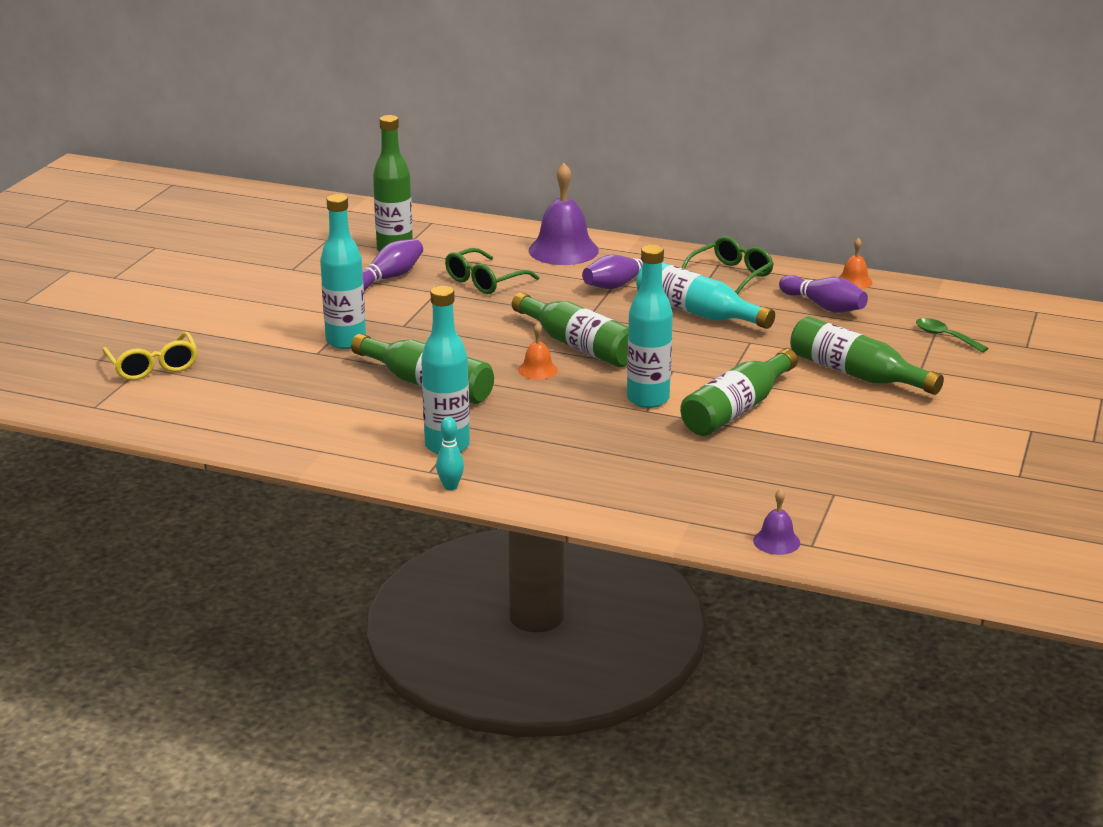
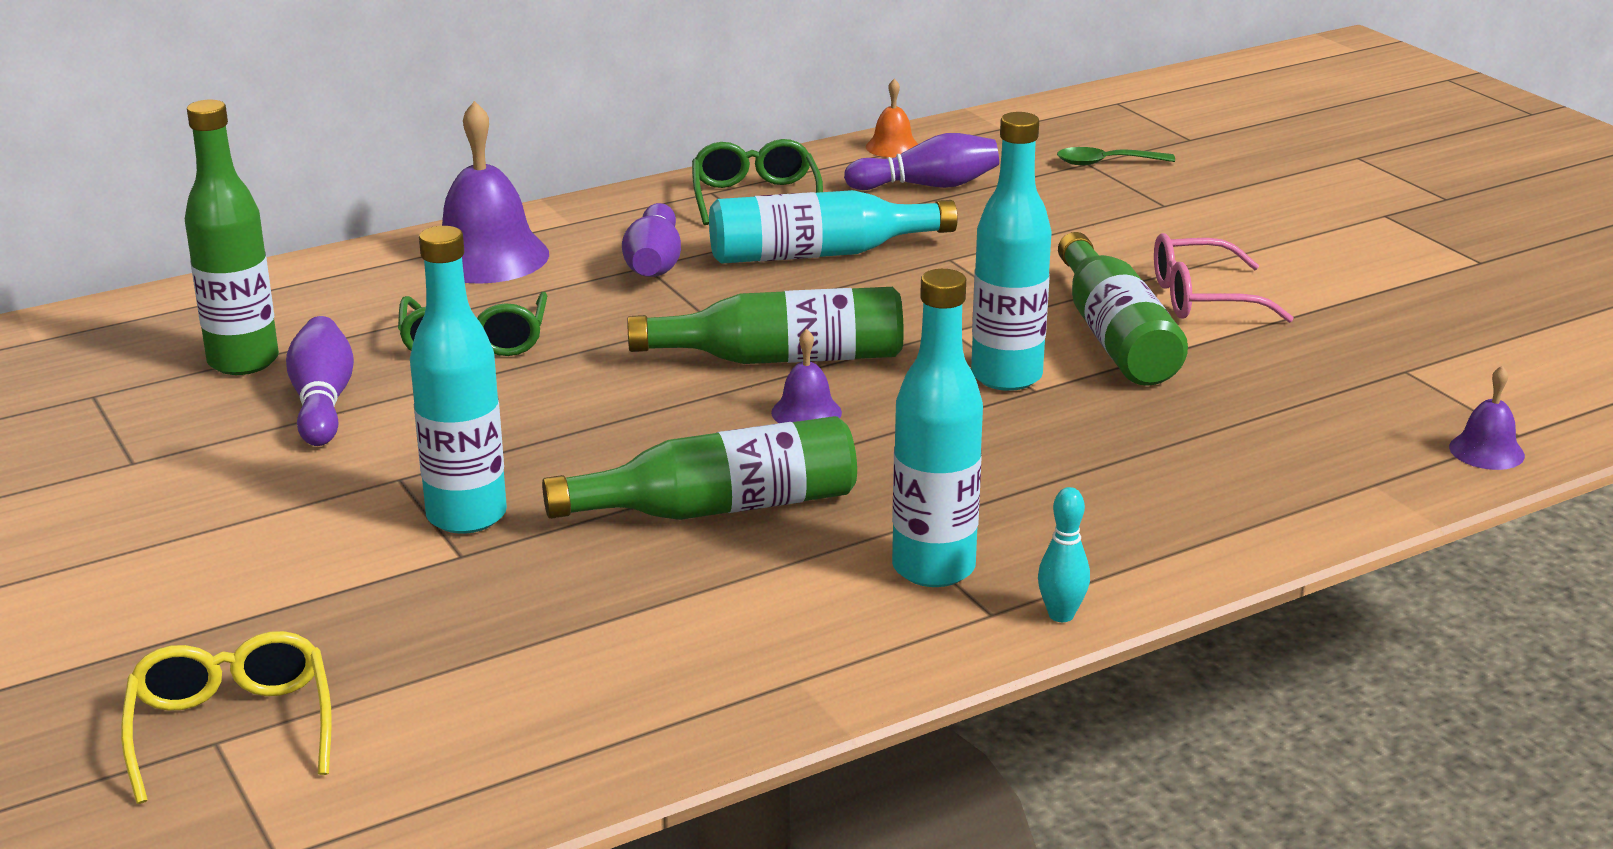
camera: 50 degrees left, 0 degrees up
yellow glasses [102,332,197,380] -> yellow glasses turned 120 degrees counterclockwise [121,631,332,804]
orange bell [518,323,558,379] -> purple bell [771,329,842,423]
green bottle [790,316,944,395] -> none
none -> pink glasses [1154,233,1294,323]

